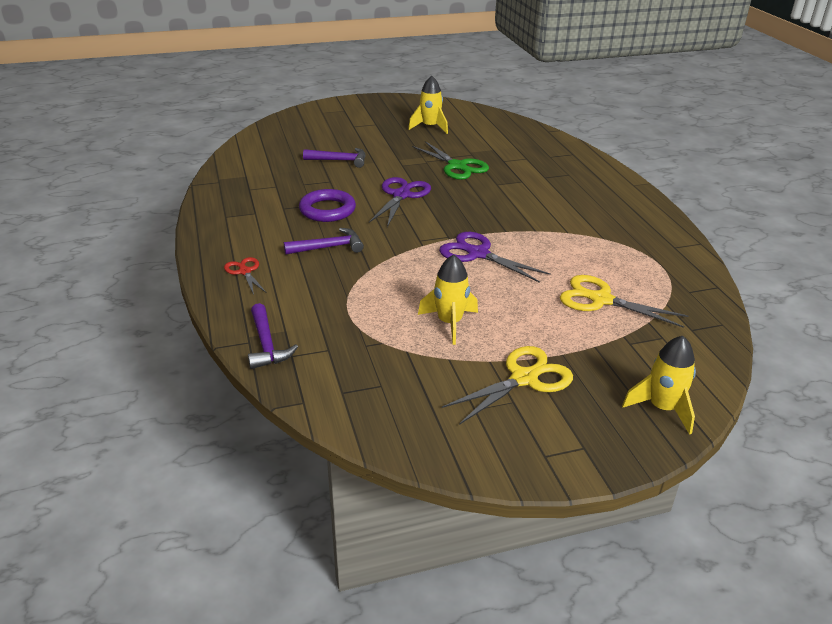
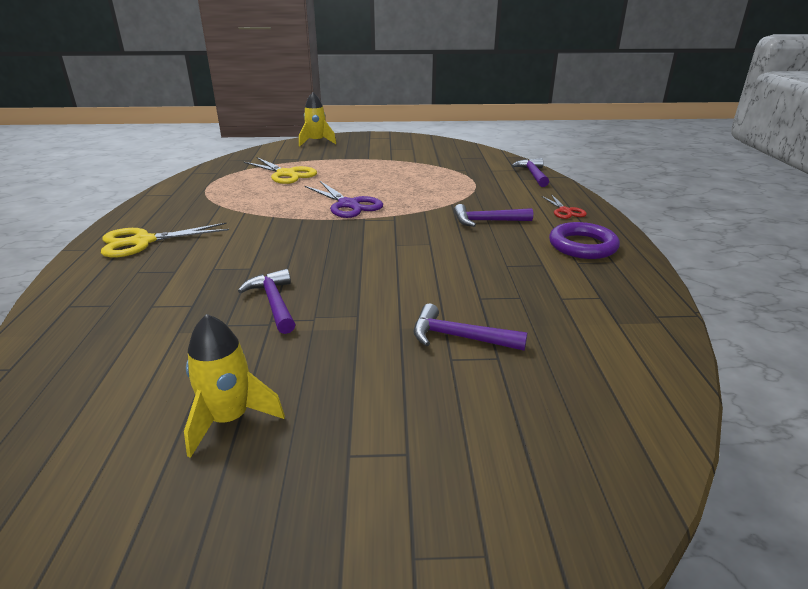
camera: 165 degrees left, 5 degrees down
purple ring [299,189,356,222] -> purple ring moved to [549,222,620,259]
purple scissors [369,177,431,227] -> none
green scissors [412,141,489,180] -> purple hammer [238,269,295,334]
yellow rocket [418,254,478,345] -> none
yellow scissors [442,346,573,425] -> yellow scissors moved to [101,223,229,258]

